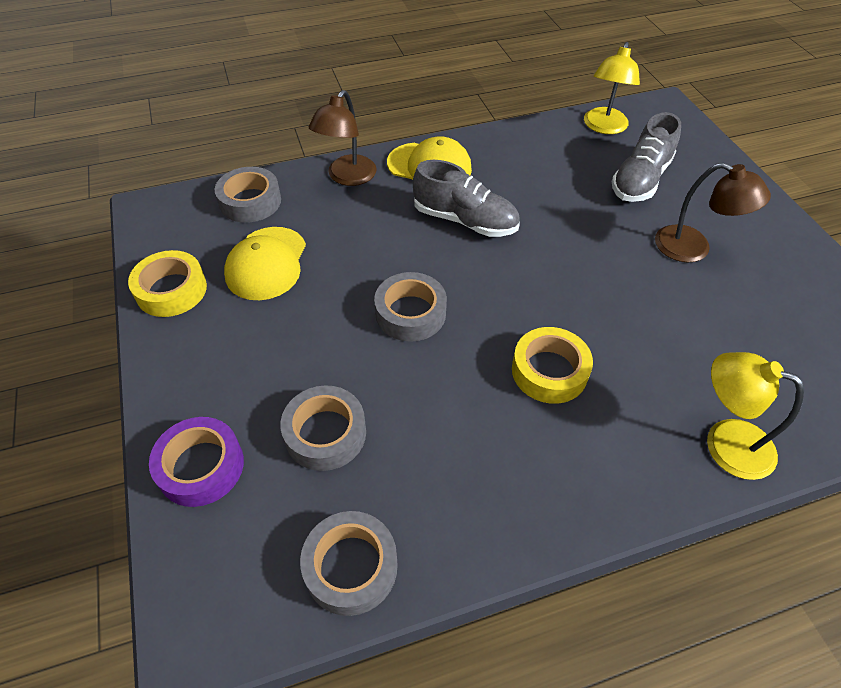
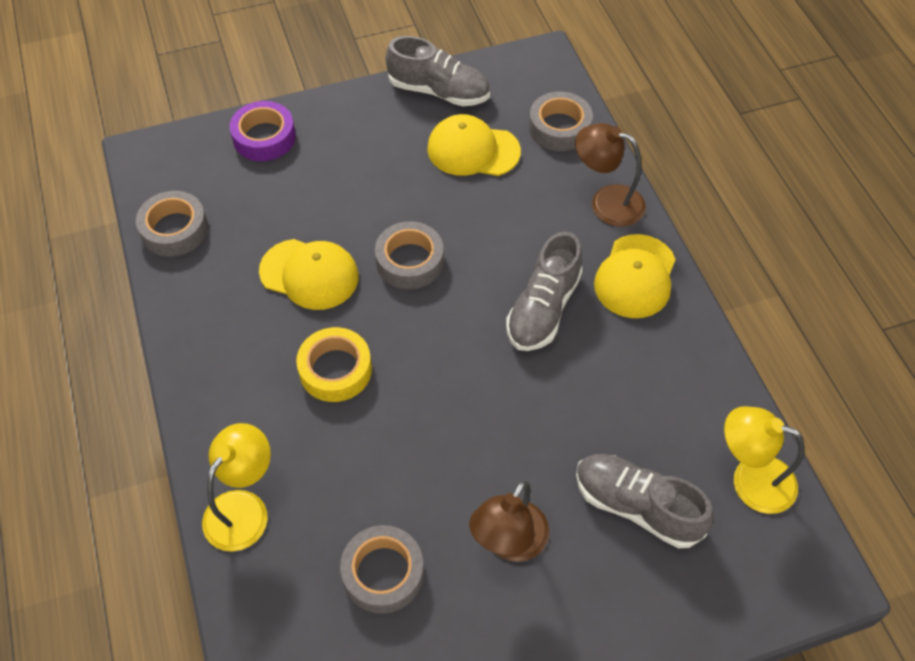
camera: 90 degrees right, 5 degrees up
yellow tape [128,250,207,317] -> grey shoe [386,36,490,106]
grey tape [280,385,366,471] -> grey tape moved to [340,525,424,614]
none -> yellow cap [259,239,359,310]

